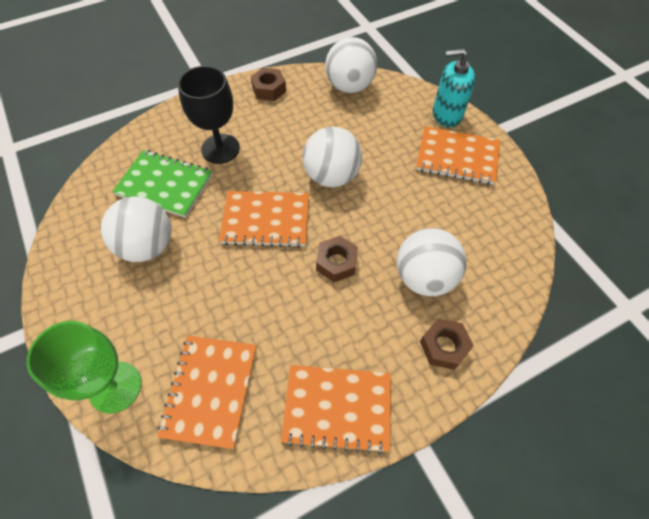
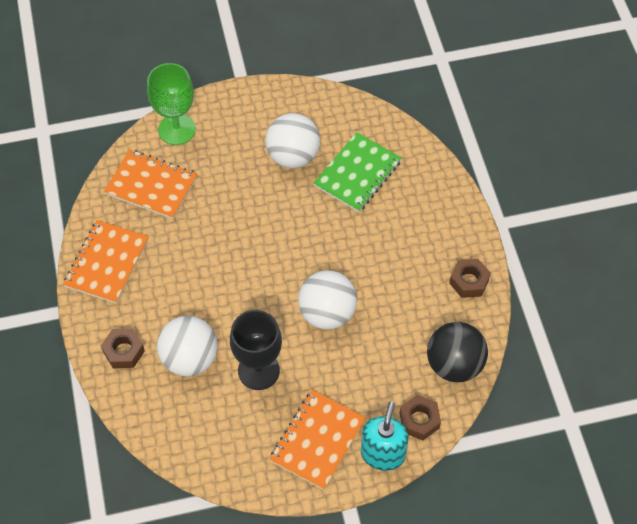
camera: 105 degrees right, 0 degrees up
black goblet [178,66,240,164] -> black goblet moved to [230,310,282,390]
orange notebook [219,191,309,248] -> none
brown nut [316,236,358,282] -> brown nut moved to [400,395,441,440]
white ball [325,37,377,93] -> black ball [427,322,488,382]

